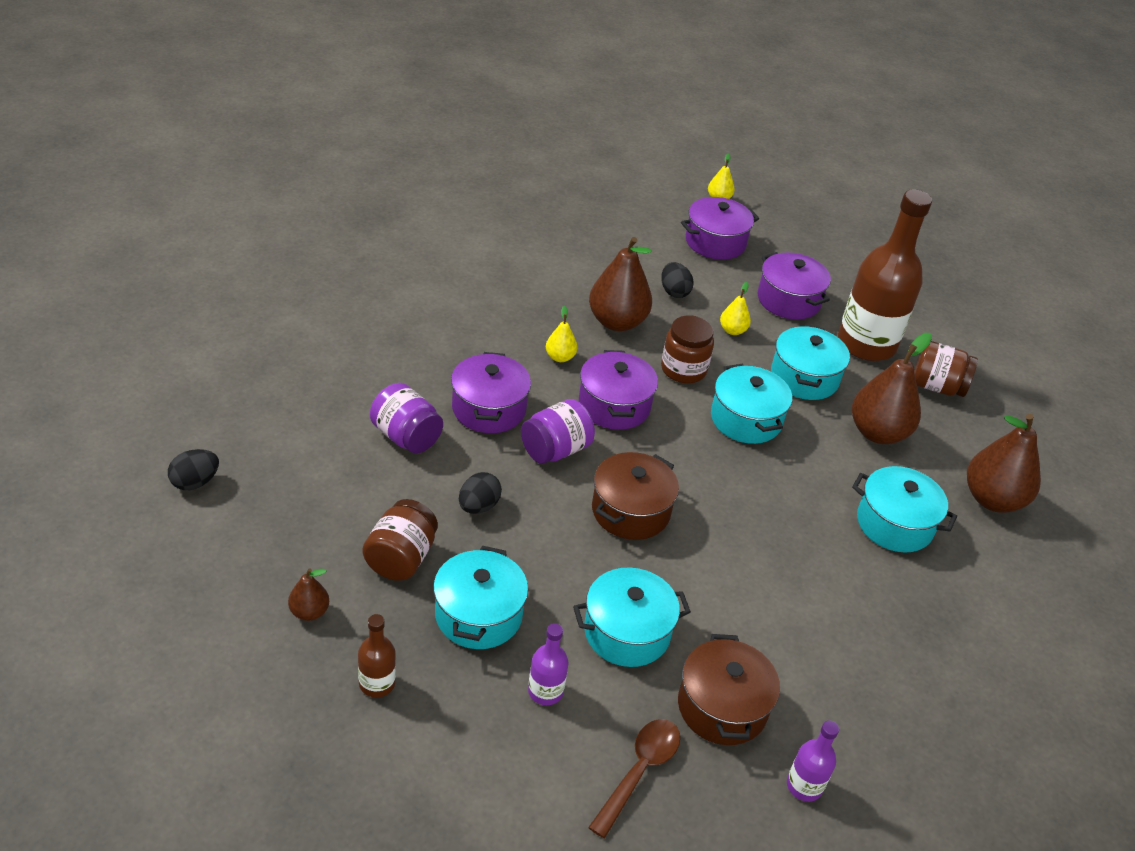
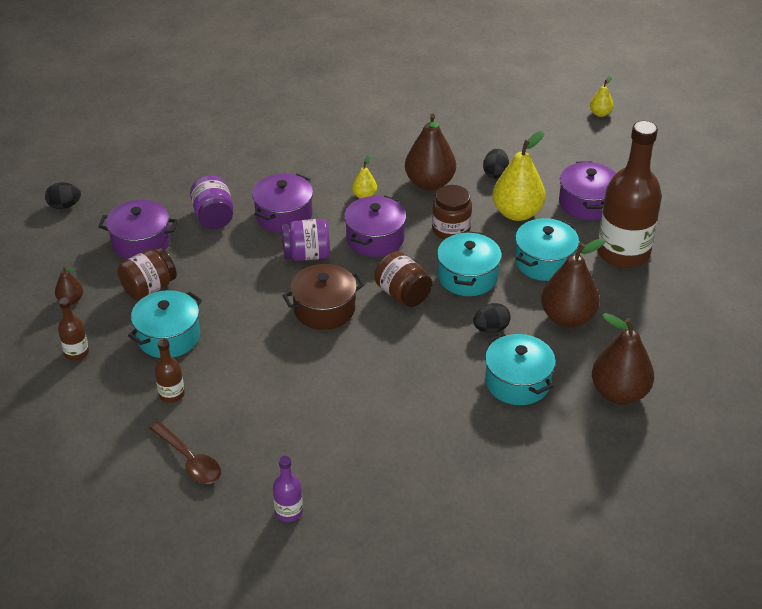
camera: 35 degrees right, 0 degrees up
black egg [459,472,502,514] -> black egg moved to [473,303,511,333]
purple bottle [528,623,569,705] -> brown bottle [155,339,185,403]
turquoise pot [573,568,691,667] -> none
brown spoon [588,719,680,838] -> brown spoon turned 75 degrees clockwise [149,421,221,484]
brown pot [678,634,780,745] -> none
purple pot [681,197,759,260] -> purple pot moved to [98,200,178,259]
yellow pear [720,282,751,335] -> yellow pear [492,131,546,221], size x2.05
brown jar [914,341,978,397] -> brown jar moved to [374,251,432,307]

